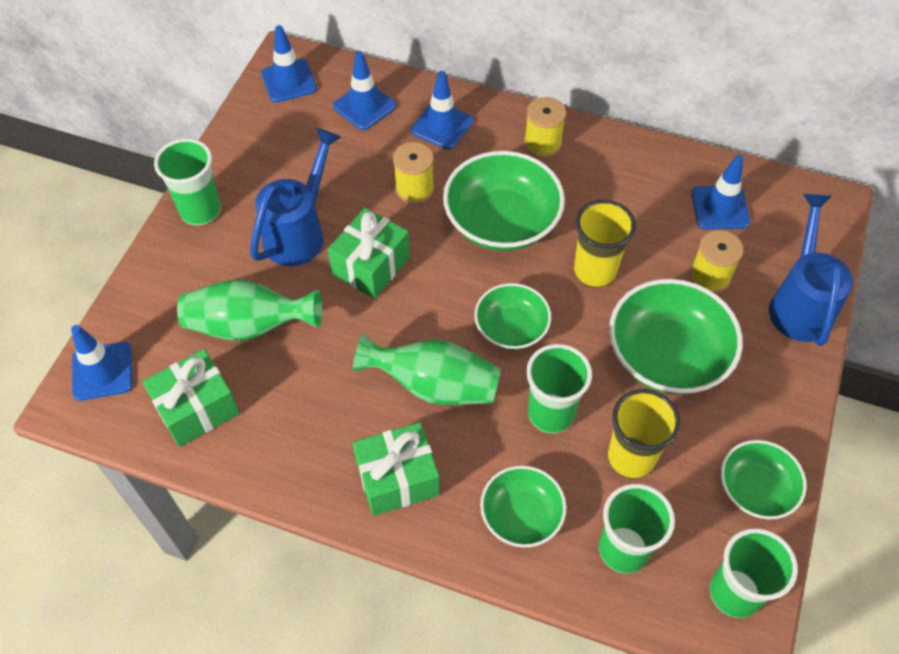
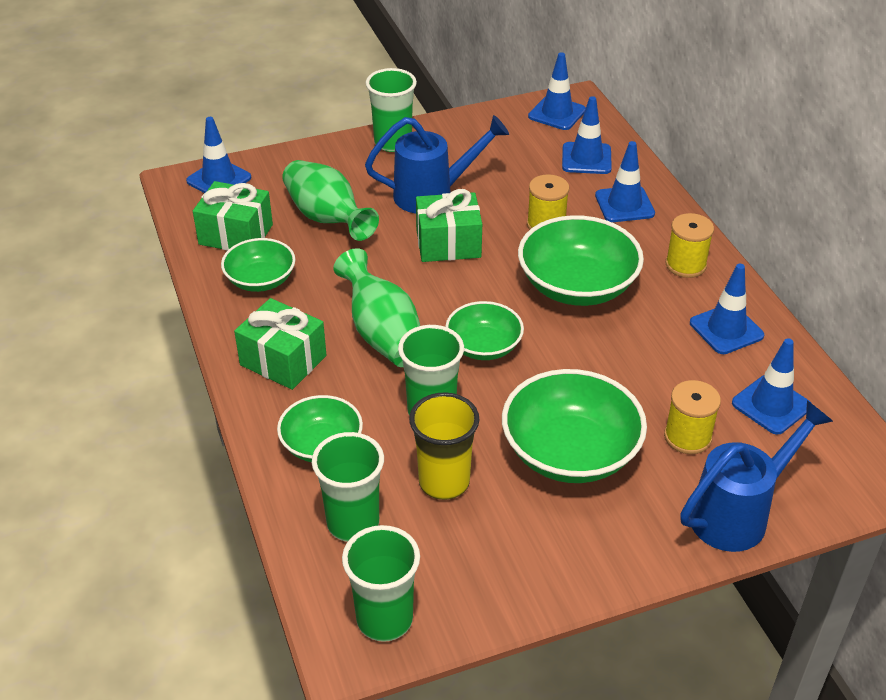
camera: 50 degrees right, 15 degrees down
yellow cup [574,200,636,288] -> none
green bowl [721,440,807,519] -> green bowl moved to [221,238,295,292]
none -> blue traffic cone [690,264,764,354]

